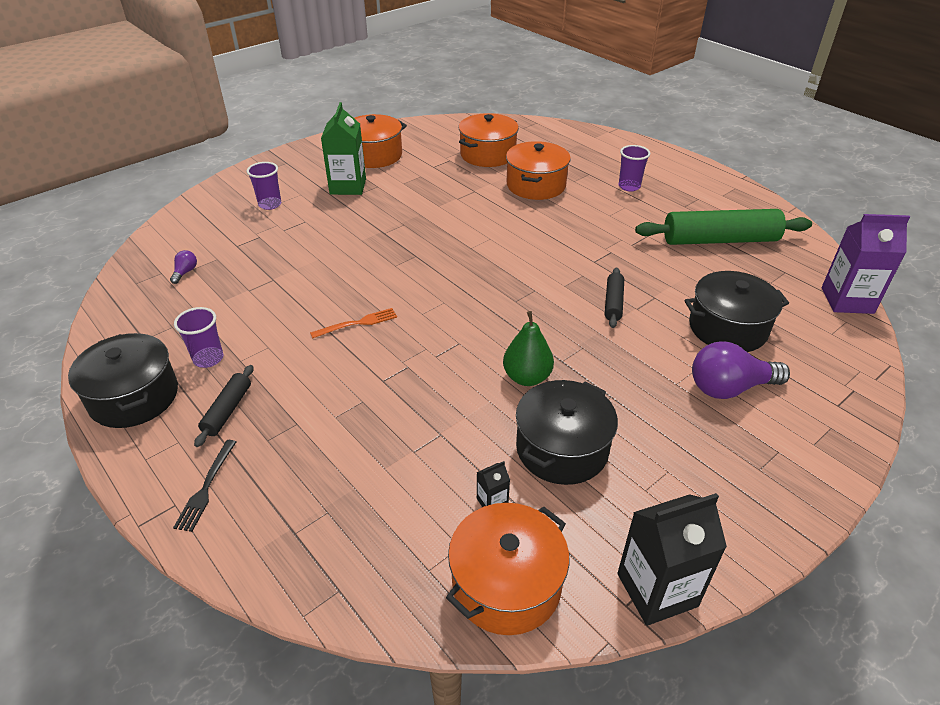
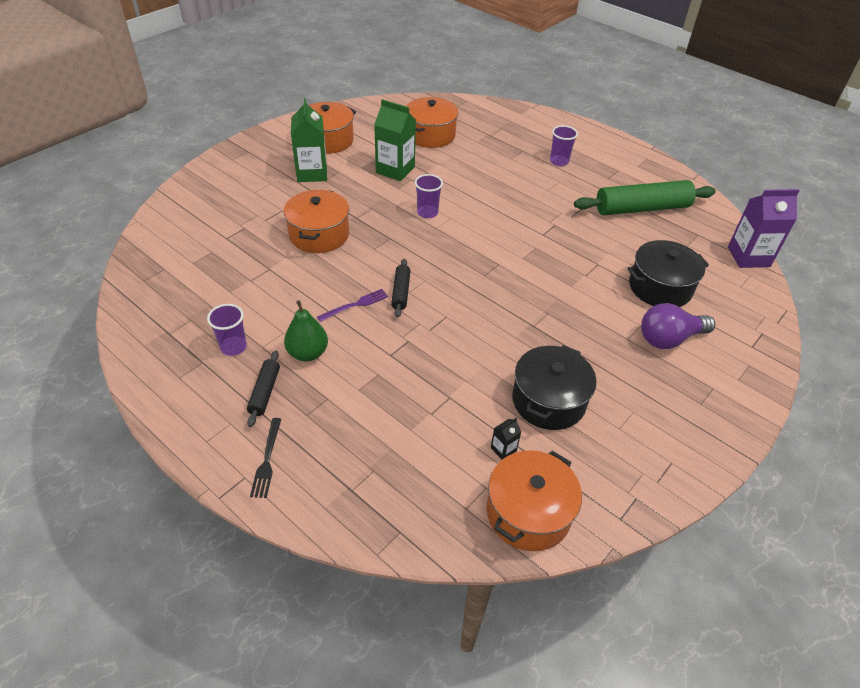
camera: 10 degrees left, 5 degrees up
black pot [68,333,178,428] -> none
purple light bulb [170,250,197,284] -> none
purple cup [247,162,281,210] -> purple cup moved to [415,174,443,218]
orange fork [310,308,397,338] -> purple fork [317,289,388,322]
green pear [503,311,554,386] -> green pear moved to [284,300,328,361]
orange pot [506,141,571,200] -> orange pot moved to [284,190,349,253]
black rolling pin [605,268,624,328] -> black rolling pin moved to [391,259,410,317]
black carton [617,493,727,626] -> none
none -> green carton [374,99,416,181]

